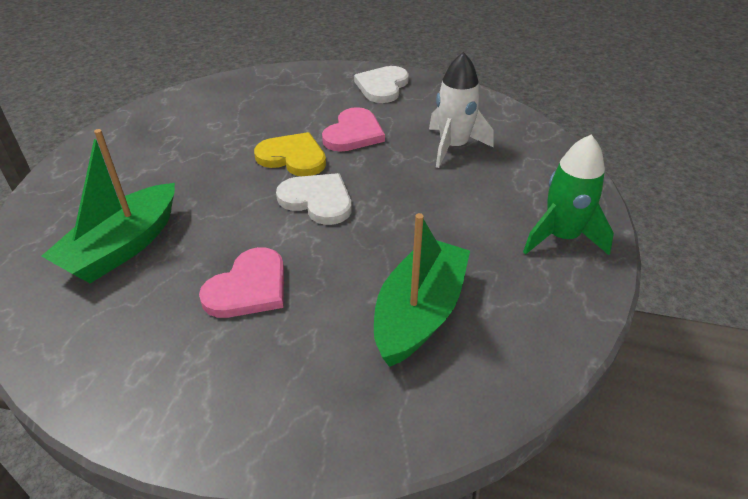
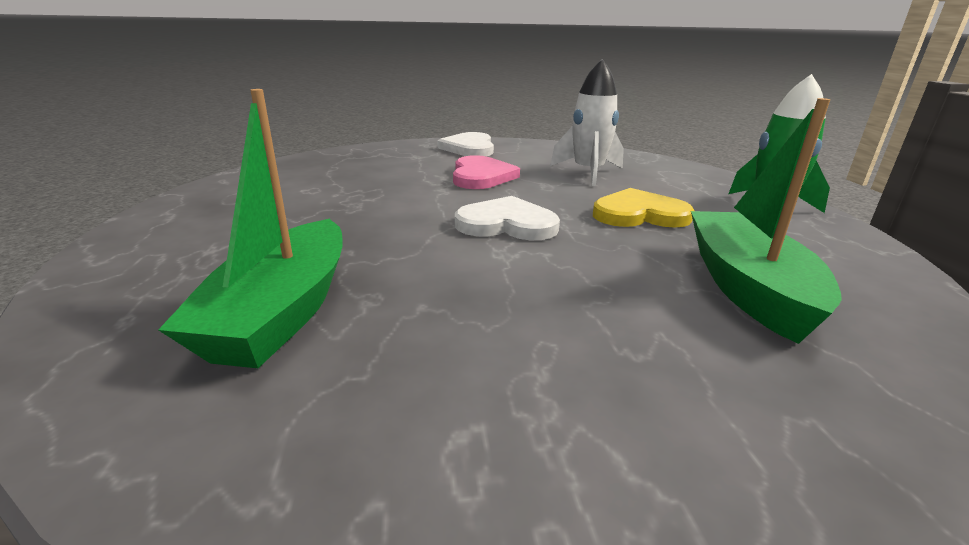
camera: 25 degrees left, 15 degrees down
pink heart [199,247,284,318] -> none
yellow heart [254,132,326,176] -> yellow heart moved to [593,188,695,228]

